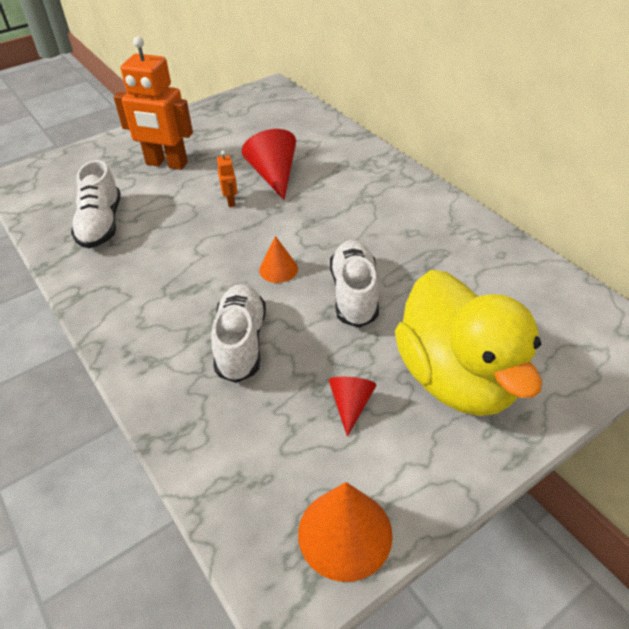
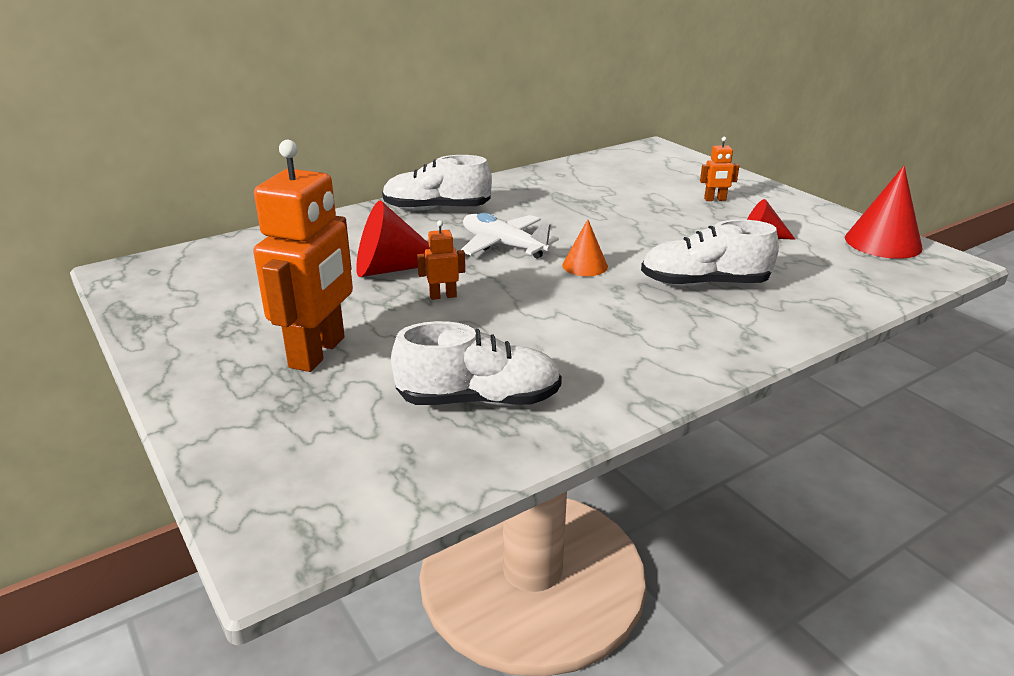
camera: 90 degrees left, 15 degrees down
orange cone [298,482,393,582] -> red cone [845,166,922,259]
white shoe [330,240,379,328] -> white shoe moved to [382,155,492,211]
yellow duck [395,270,542,416] -> orange robot [700,137,739,201]
none -> white plane [461,213,559,259]

